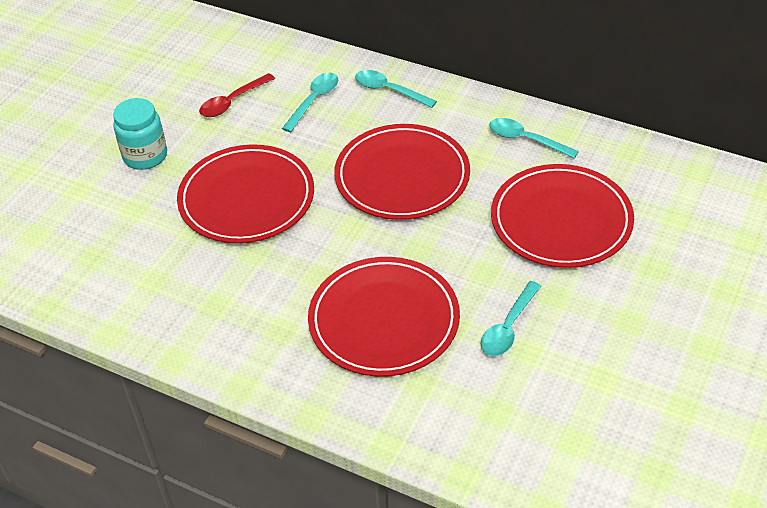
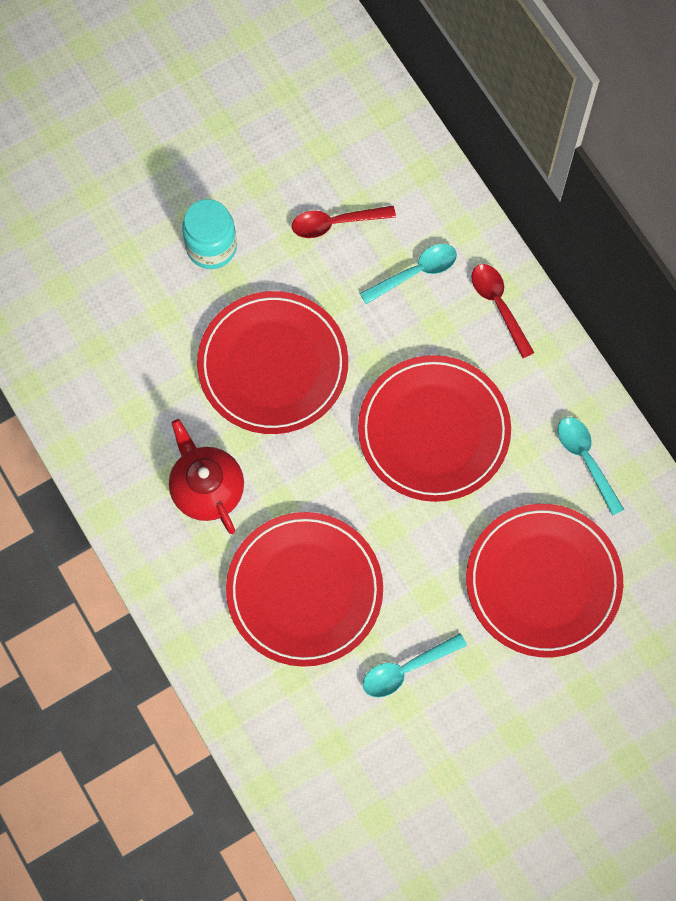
camera: 30 degrees right, 25 degrees up
turquoise spoon [355,70,437,108] -> red spoon [471,264,534,358]
none -> red teapot [169,419,244,534]

